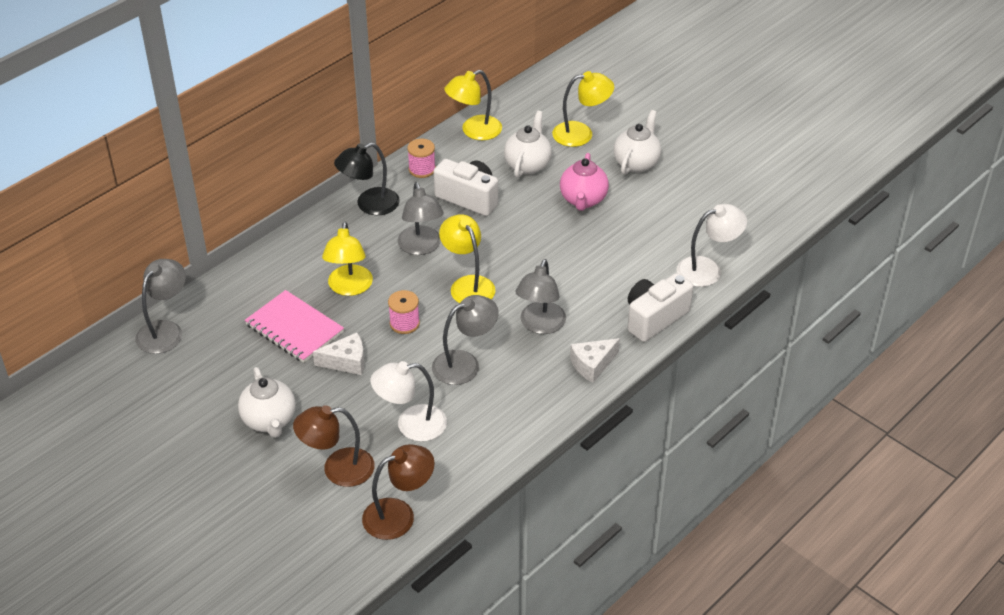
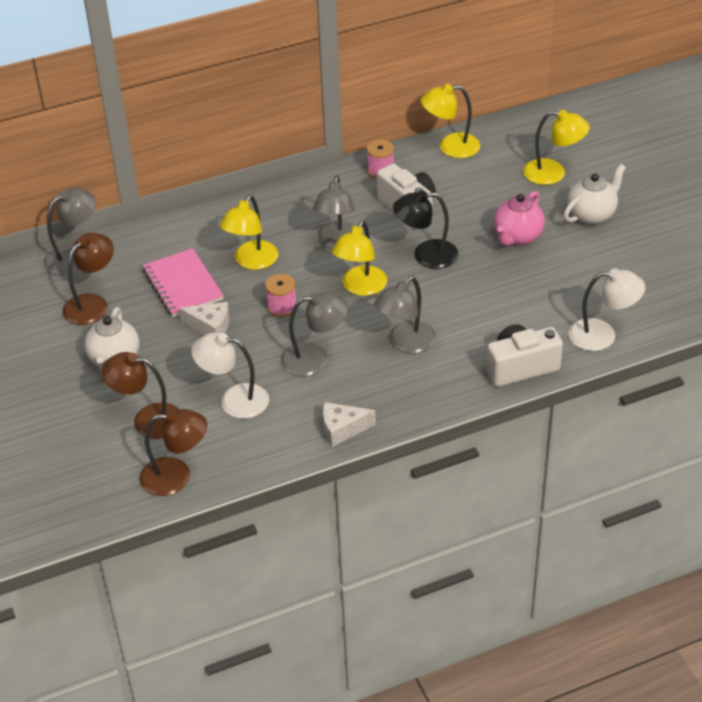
camera: 25 degrees right, 0 degrees up
black lamp [334,143,400,215] -> black lamp moved to [393,190,458,269]
yellow lamp [439,214,496,303] -> yellow lamp turned 150 degrees counterclockwise [332,220,387,296]
white teapot [504,110,552,178] -> none
white cheese [570,338,620,383] -> white cheese moved to [323,402,376,447]
none -> brown lamp [62,233,114,325]

